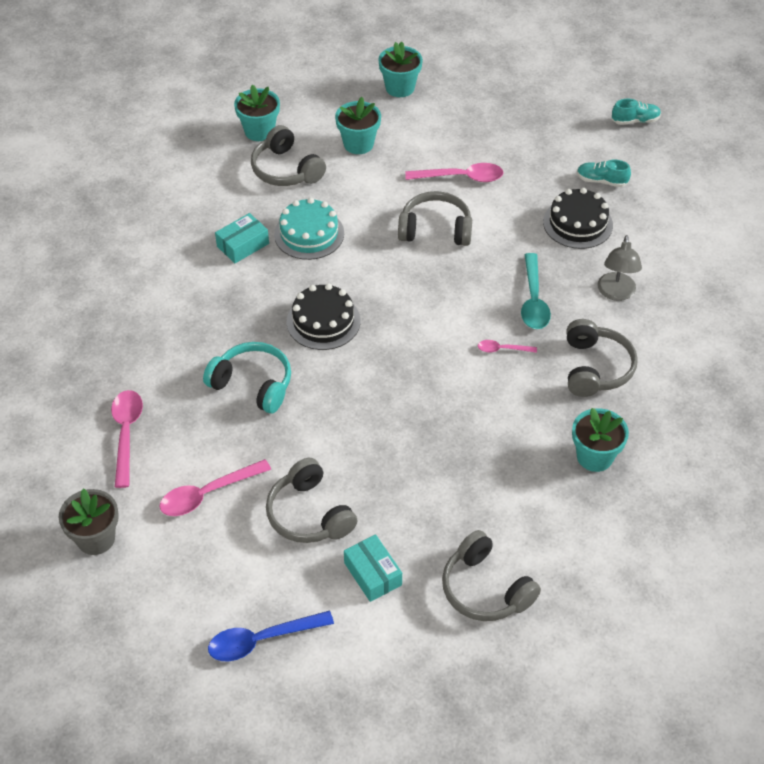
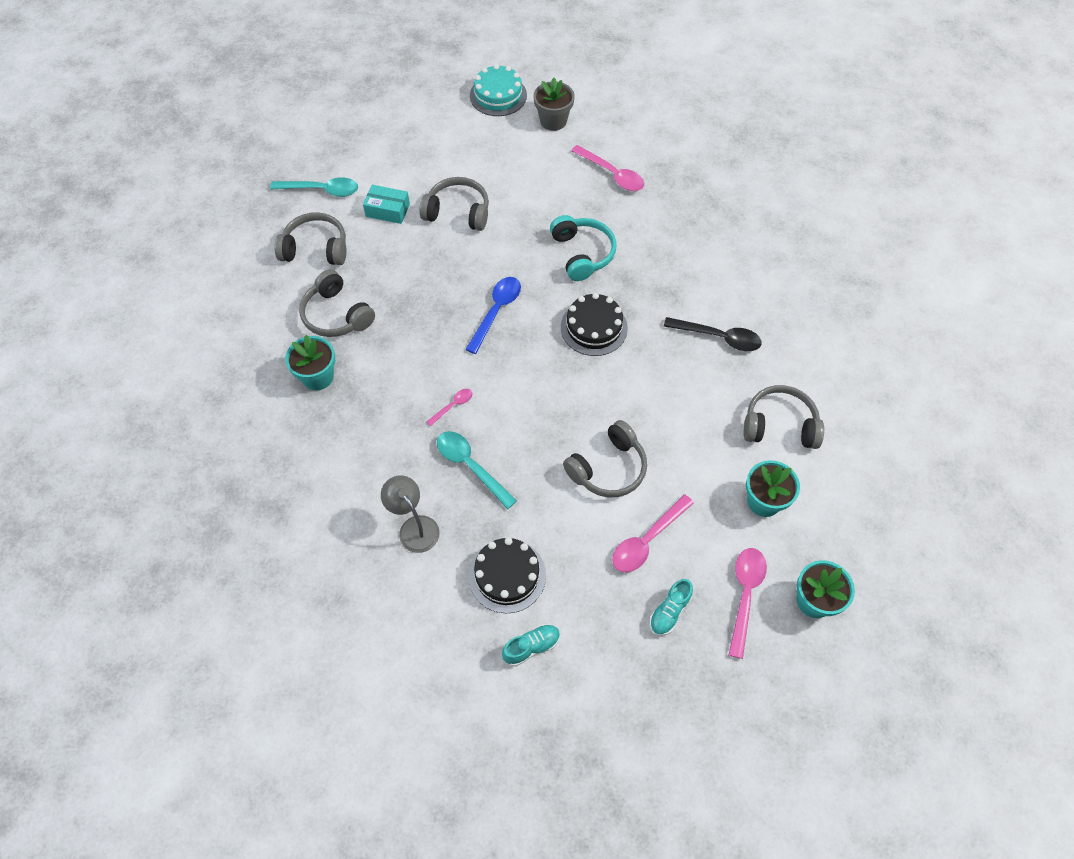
camera: 135 degrees right, 10 degrees up
pink spoon [159,459,271,516] -> pink spoon moved to [728,548,767,659]
turquoise headphones [203,342,291,413] -> turquoise headphones turned 90 degrees counterclockwise [550,215,617,281]
blue spoon [208,611,334,661] -> blue spoon moved to [465,277,521,354]
turquoise box [215,213,269,263] -> black spoon [664,317,762,351]
turquoise flower pot [234,85,280,141] -> none
turquoise cake [274,198,344,260] -> turquoise cake moved to [470,64,527,116]
grey headphones [567,319,638,397] -> grey headphones moved to [299,269,375,337]
turquoise shoe [612,99,661,125] -> turquoise shoe moved to [649,579,693,636]
none -> turquoise spoon [270,177,358,197]

